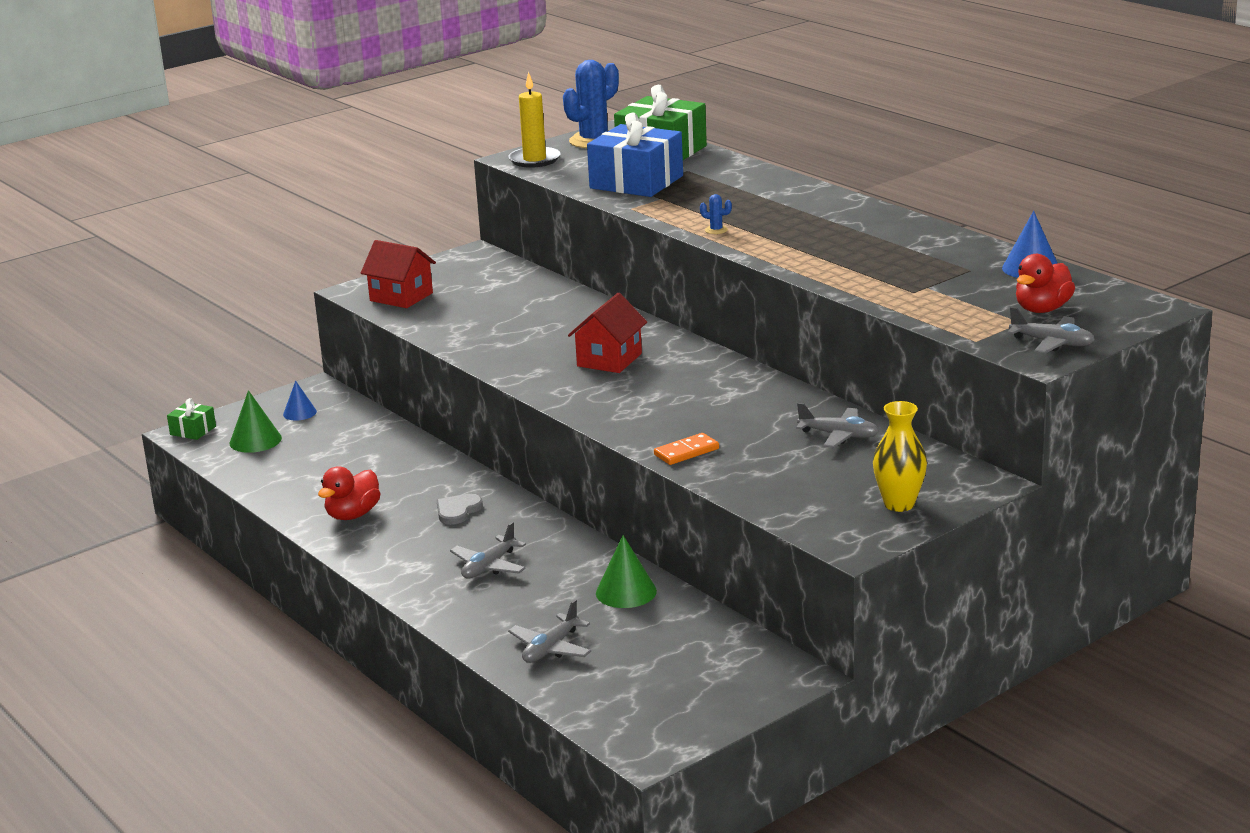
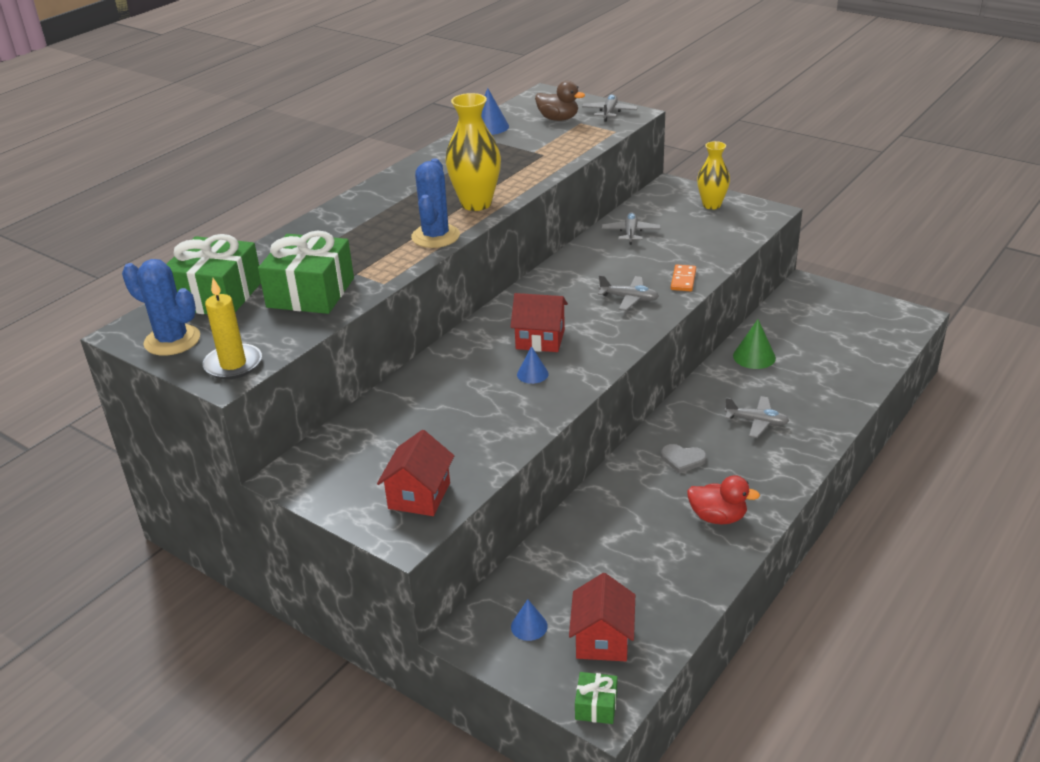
camera: 105 degrees left, 10 degrees up
green cone [230,390,282,453] -> red house [569,573,635,661]
grey plane [508,600,591,663] -> grey plane moved to [598,275,659,311]
blue gift [587,113,683,197] -> green gift [258,231,354,314]
orange domino [654,433,719,465] -> orange domino turned 60 degrees clockwise [671,265,696,291]
blue cactus [700,194,732,234] -> blue cactus [411,158,460,248], size x2.49
red duck [1016,254,1075,313] -> brown duck [535,81,585,121]
none -> yellow vase [445,93,501,211]
none -> blue cone [517,346,549,384]

